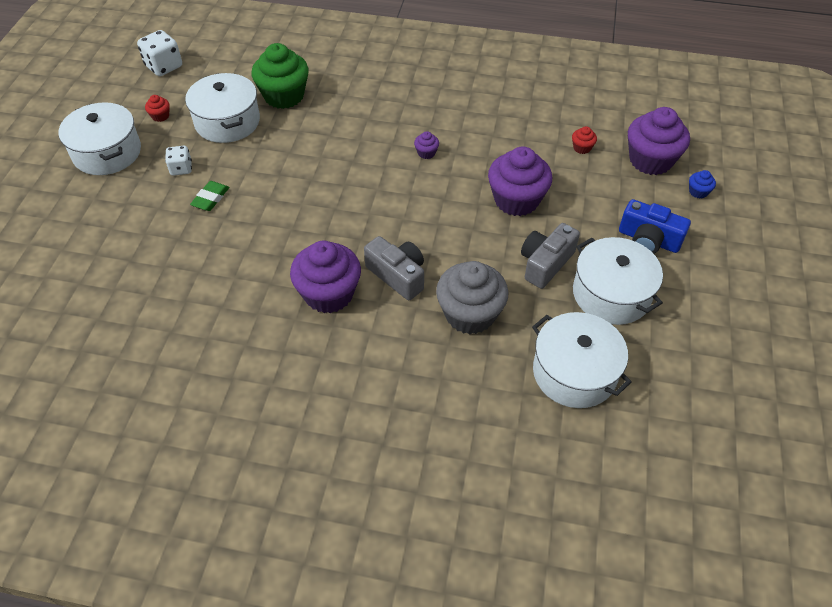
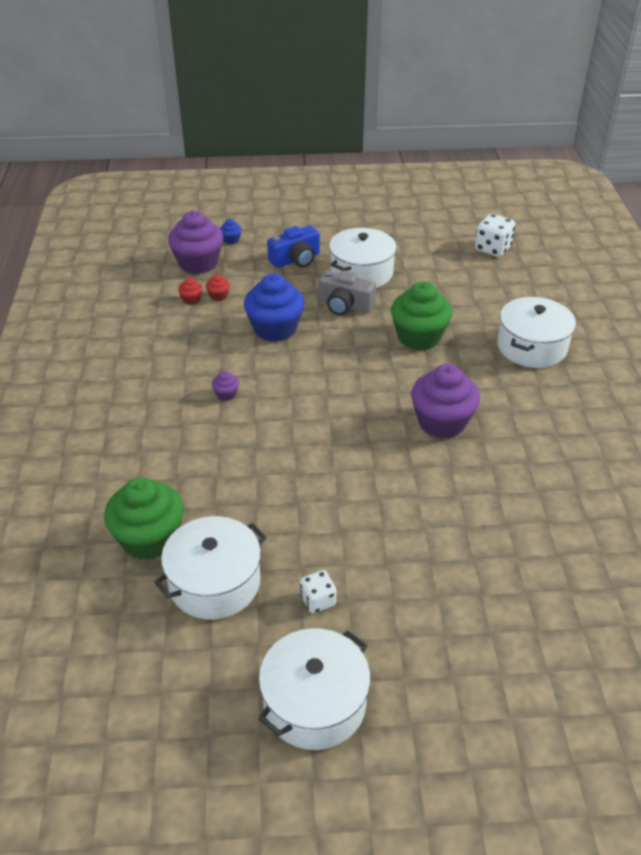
camera: 105 degrees left, 10 degrees down
white dice [137,30,182,76] -> white dice moved to [475,214,515,257]
red cupcake [145,95,170,122] -> red cupcake moved to [206,274,230,301]
green eraser [190,181,229,211] -> none
grey camera [364,236,424,300] -> none
grey cupcake [436,261,509,334] -> green cupcake [391,282,452,351]
purple cupcake [488,146,552,216] -> blue cupcake [244,274,304,342]
white pot [532,312,632,408] -> white pot moved to [497,297,576,368]
blue camera [619,199,691,254] -> blue camera turned 45 degrees clockwise [267,225,320,268]

